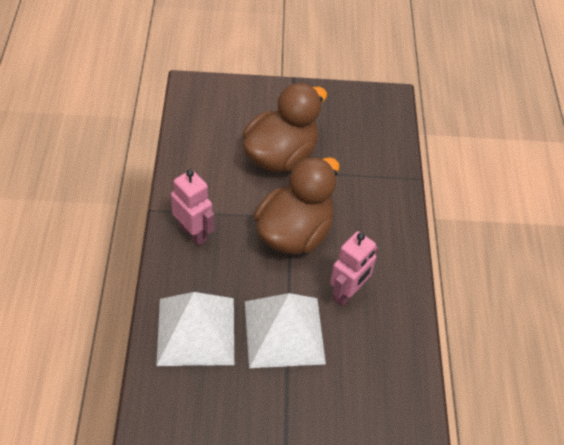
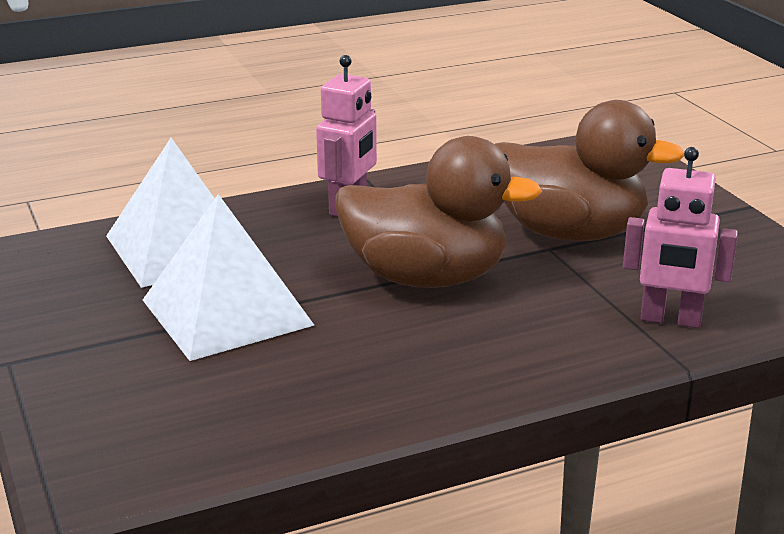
camera: 70 degrees right, 25 degrees down
pink robot [330,231,378,306] -> pink robot moved to [623,147,738,328]

